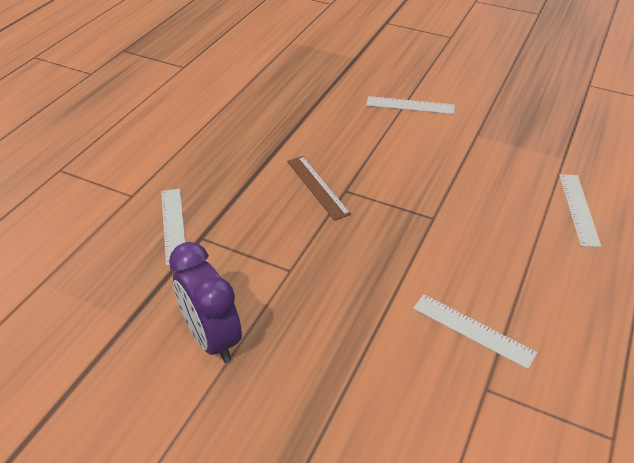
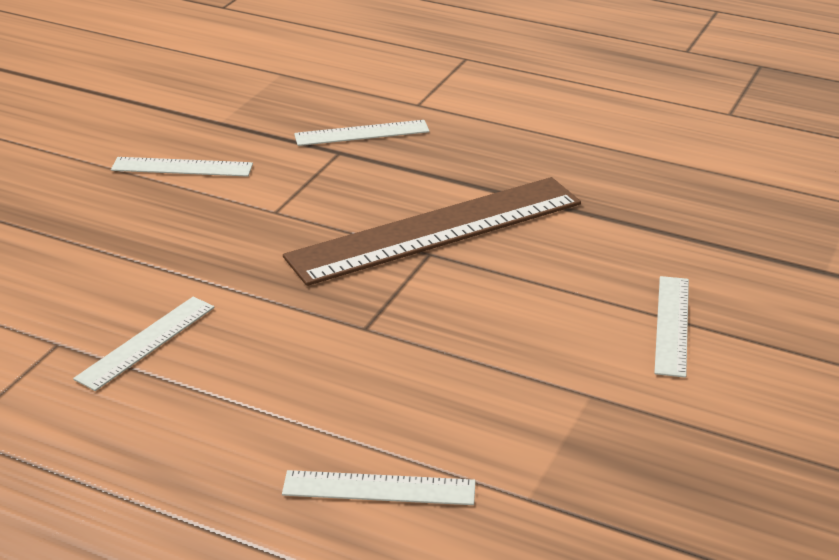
camera: 90 degrees right, 10 degrees down
purple clock [169,242,242,363] -> white ruler [111,157,253,177]
brown ruler [287,156,351,221] -> brown ruler [283,177,581,286], size x2.08

